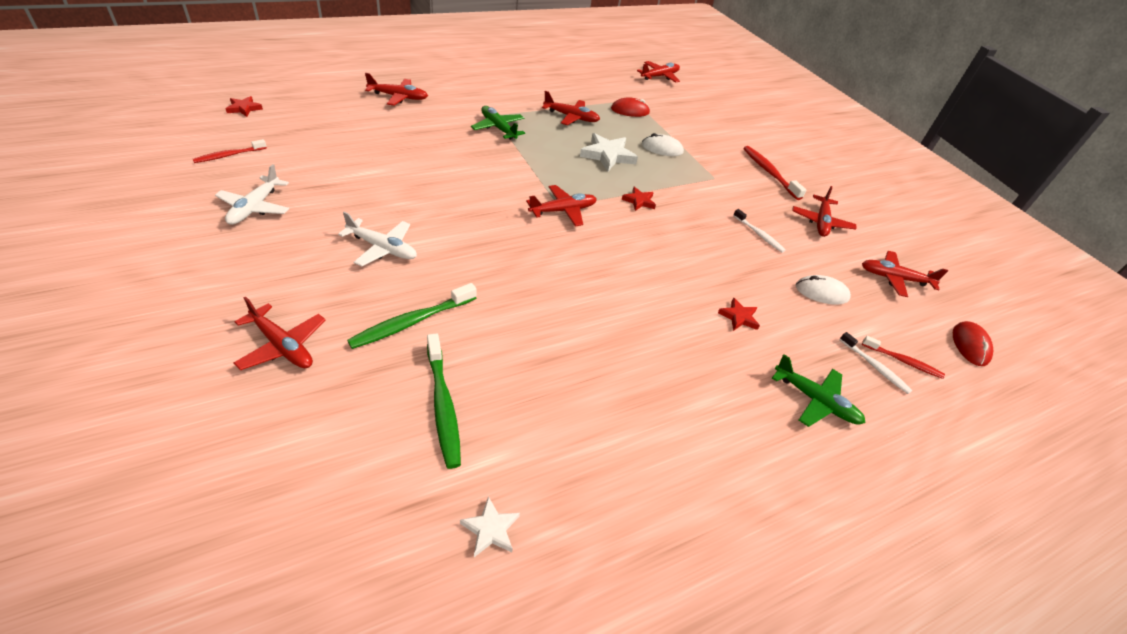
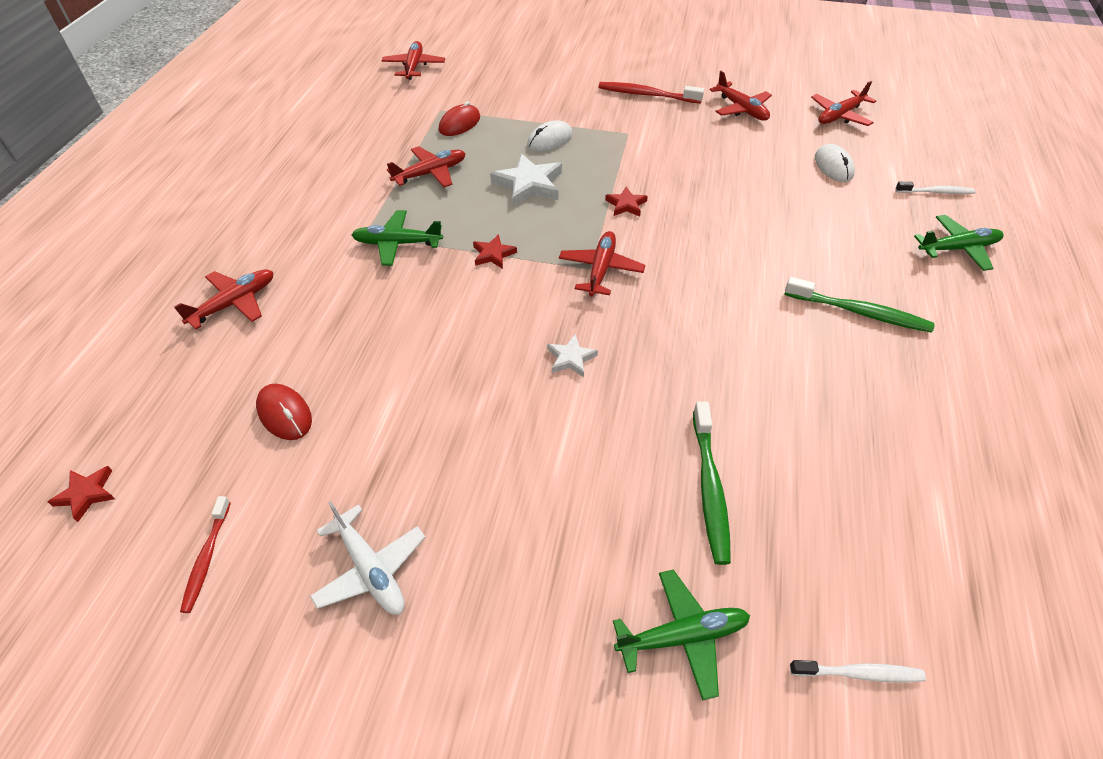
camera: 45 degrees left, 5 degrees up
red plane [233,296,325,370] -> green plane [613,569,750,701]
white plane [338,212,417,266] -> none
green toothbrush [427,333,461,469] -> green toothbrush moved to [784,277,935,333]
white star [460,496,520,557] -> white star moved to [547,334,598,377]
red star [718,297,760,331] -> red star moved to [473,234,517,269]
white toothbrush [733,209,786,253] -> white toothbrush moved to [790,660,926,683]
white mouse [795,275,851,305] -> white mouse turned 60 degrees counterclockwise [815,144,855,182]
red toothbrush [862,336,945,379] -> none
red mouse [953,321,993,366] -> red mouse moved to [256,384,312,440]

